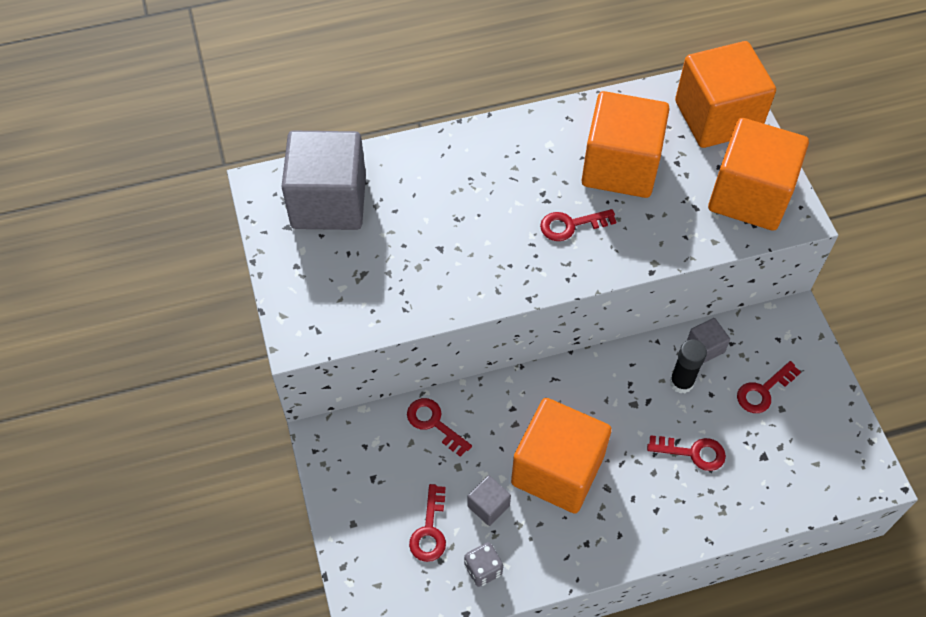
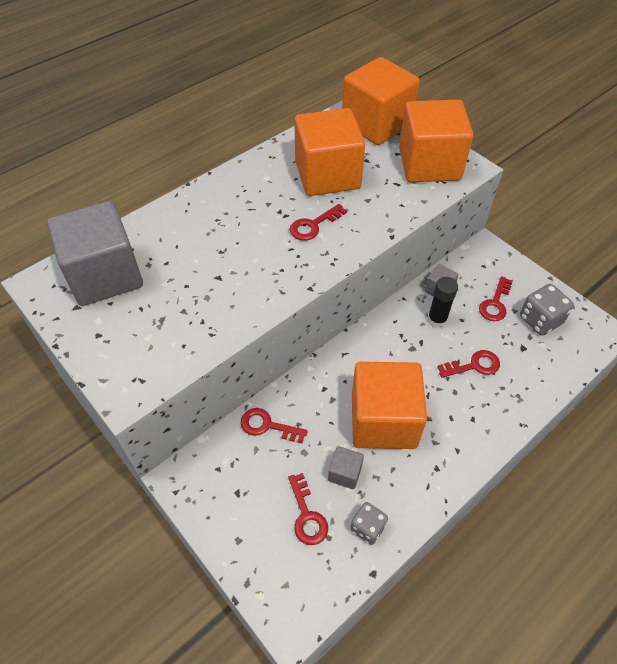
camera: 25 degrees left, 5 degrees down
none -> grey dice [520,284,574,336]

